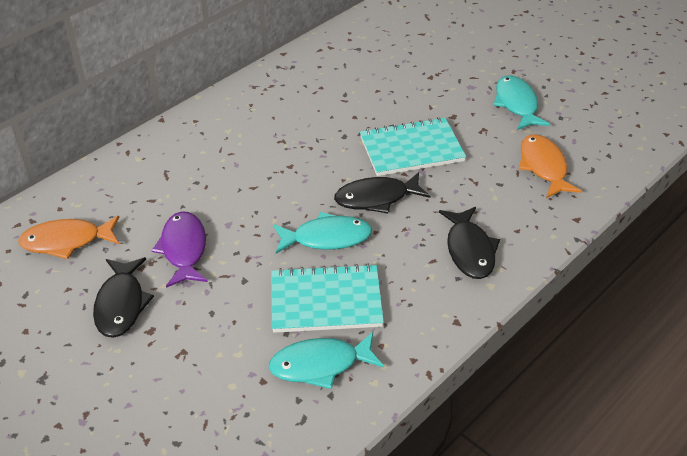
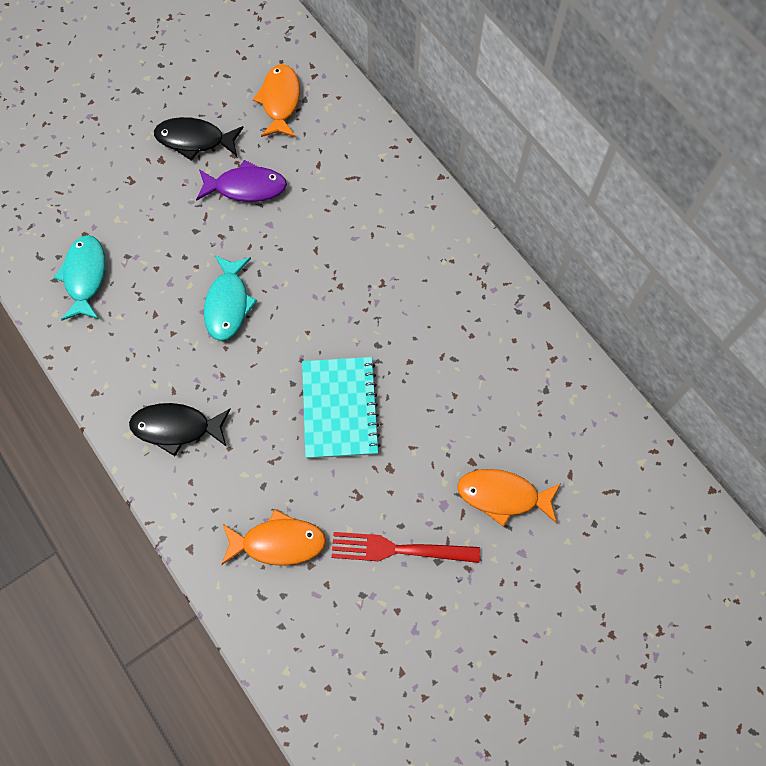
camera: 100 degrees right, 25 degrees up
turquoise notebook [271,264,384,333] -> none
black fish [334,172,431,213] -> none
turquoise fish [493,75,550,130] -> red fork [331,532,480,563]
none -> orange fish [457,469,561,527]

